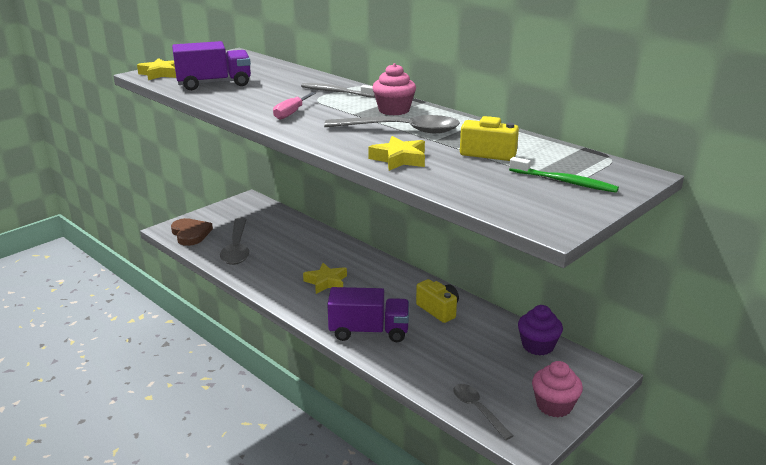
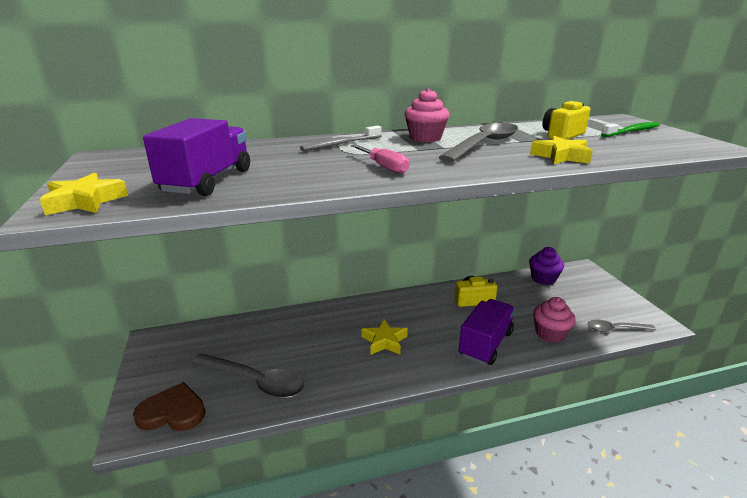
camera: 60 degrees left, 0 degrees up
pink cupcake [532,361,583,418] -> pink cupcake moved to [533,297,576,343]

